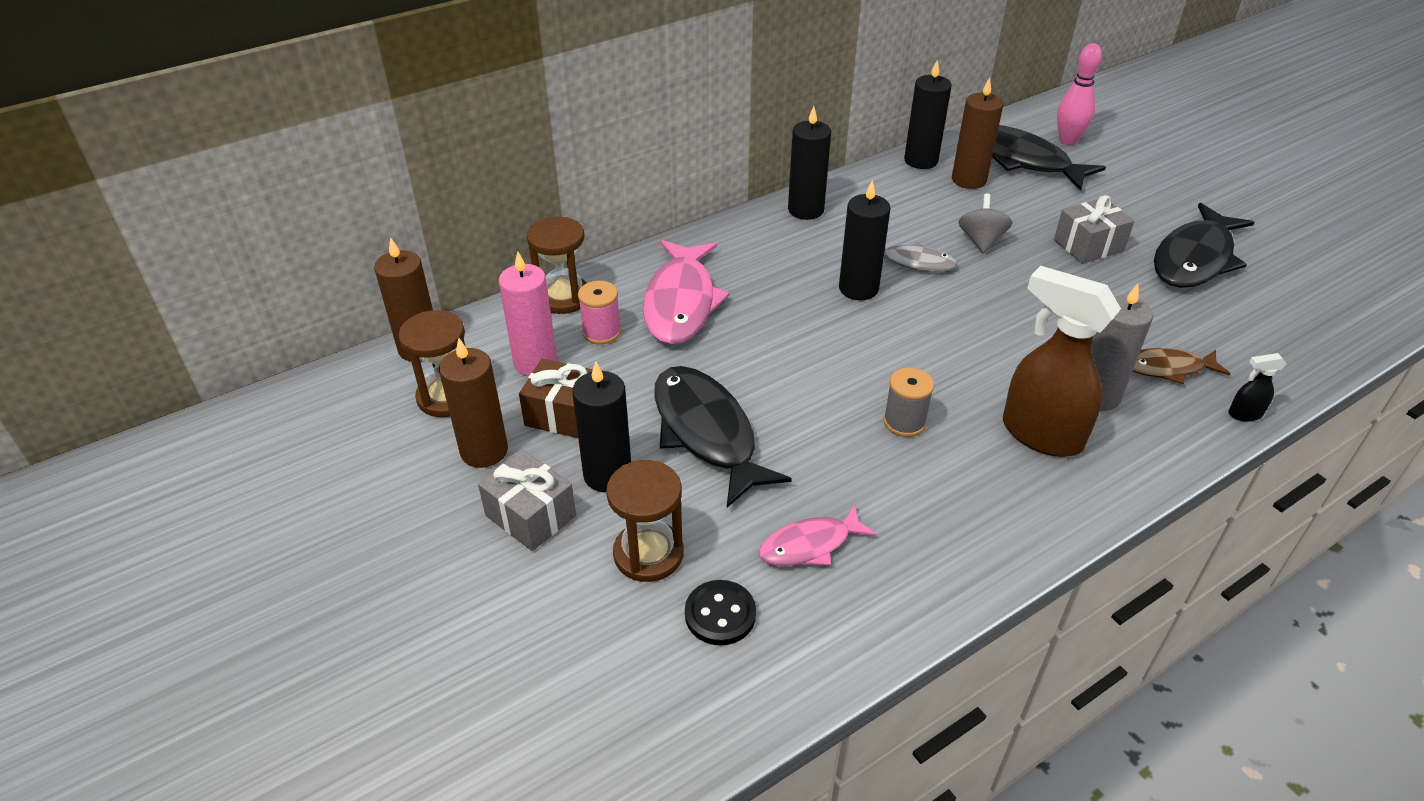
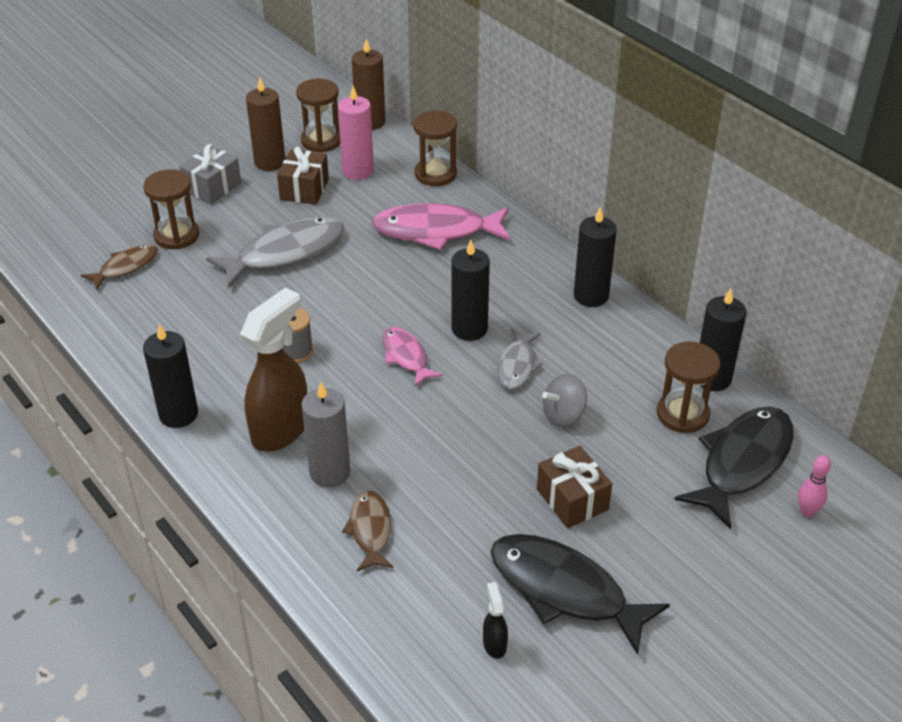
camera: 85 degrees right, 0 degrees up
black candle [572,362,631,492] -> black candle moved to [143,324,198,428]
pink spool [578,281,621,344] -> none
black fish [654,366,792,508] -> grey fish [206,217,345,288]
black button [685,580,756,645] -> brown fish [81,244,158,290]
pink fish [759,505,877,566] -> pink fish moved to [382,327,443,387]
brown candle [952,78,1003,189] -> brown hourglass [657,341,720,433]
grey spinning top [959,194,1013,253] -> grey spinning top turned 150 degrees clockwise [542,374,587,427]
grey gift [1054,195,1134,264] -> brown gift [537,446,612,528]
pink bowling pin [1057,43,1102,145] -> pink bowling pin [798,455,831,517], size x0.63
black spray bottle [1228,353,1287,422] -> black spray bottle moved to [483,582,508,659]

